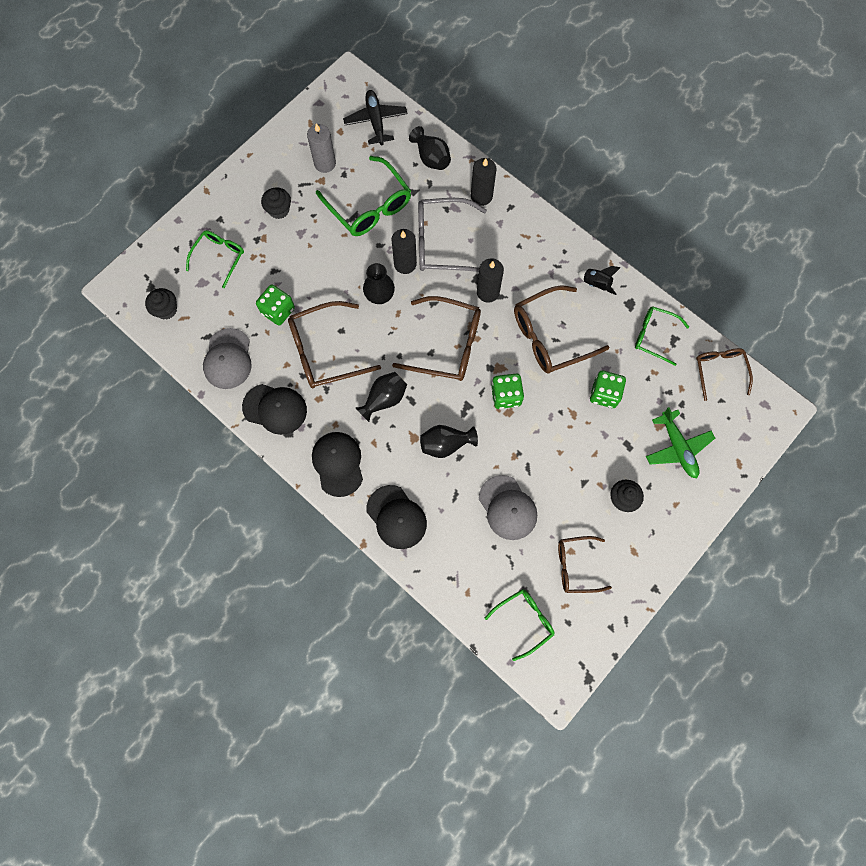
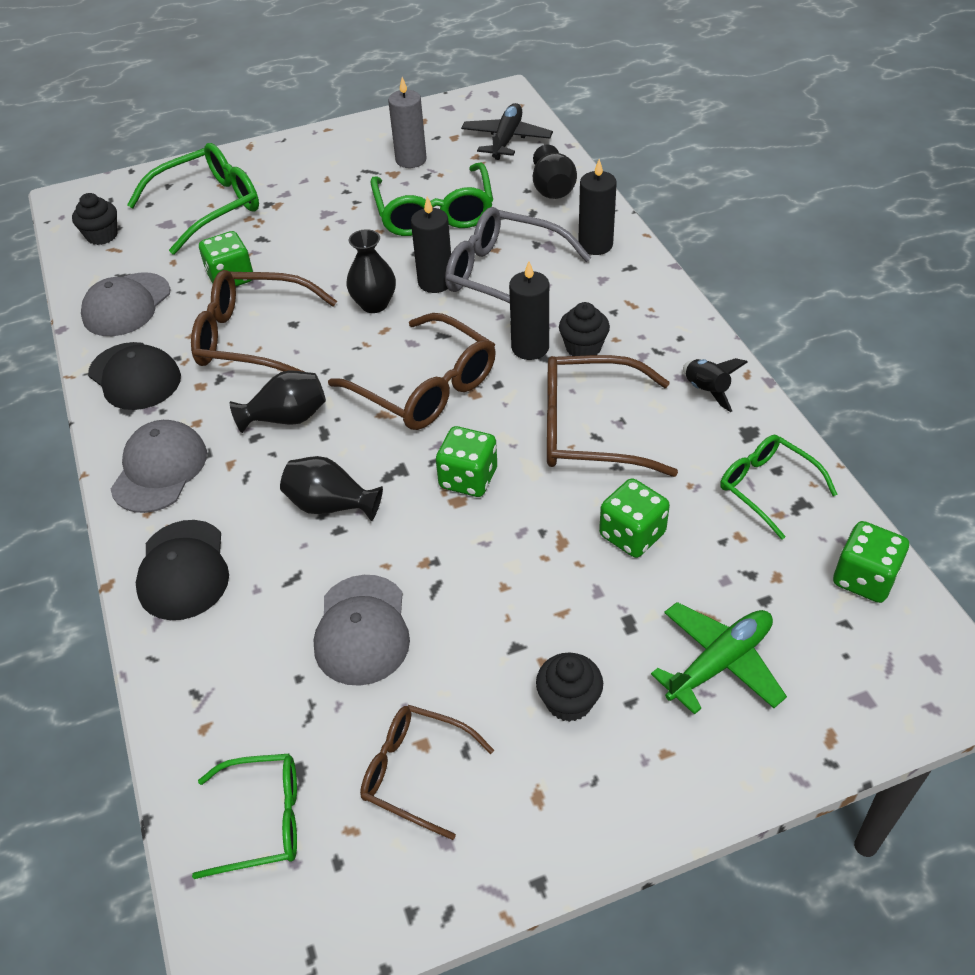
camera: 30 degrees right, 25 degrees down
green glasses [186,230,244,288] -> green glasses [127,143,259,255], size x1.62
black cupcake [261,187,291,219] -> black cupcake moved to [559,302,610,356]
black cap [312,432,363,497] -> grey cap [111,420,207,513]
green plane [646,407,715,478] -> green plane turned 135 degrees counterclockwise [651,602,787,715]
brown glasses [696,348,753,401] -> green dice [833,521,909,603]

